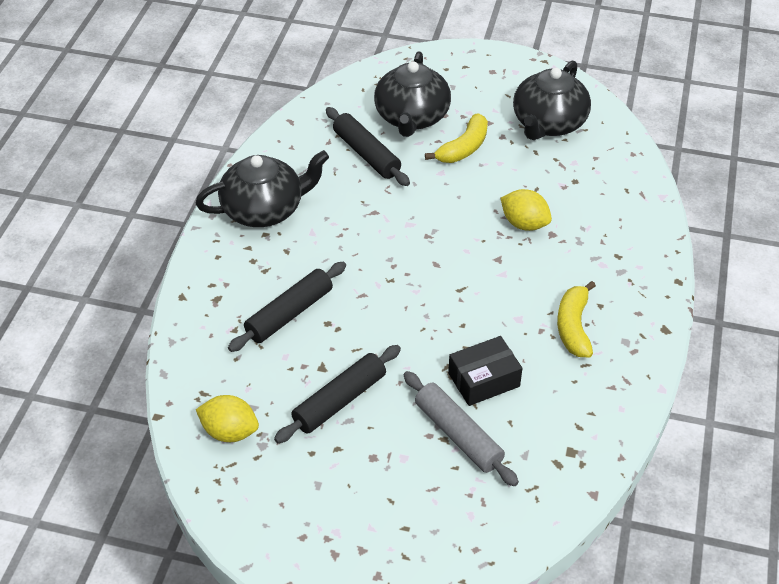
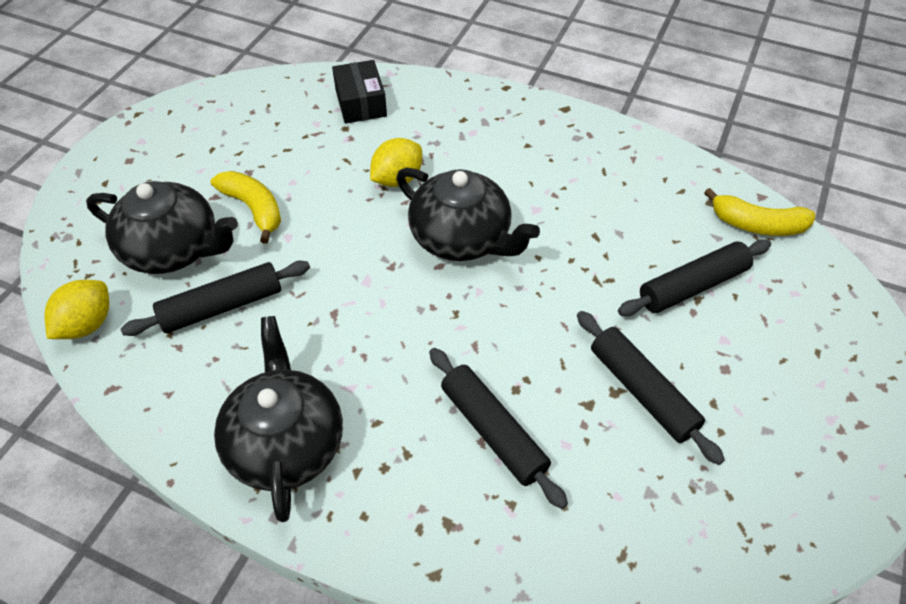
camera: 80 degrees left, 5 degrees up
yellow lemon [196,395,259,442] -> yellow lemon moved to [44,280,109,339]
grey rolling pin [404,371,519,486] -> black rolling pin [618,239,771,316]
black box [448,336,522,406] -> black box moved to [332,60,387,124]
black teapot [513,60,591,140] -> black teapot moved to [396,168,540,261]
yellow banana [557,281,596,357] -> yellow banana moved to [704,188,815,236]

